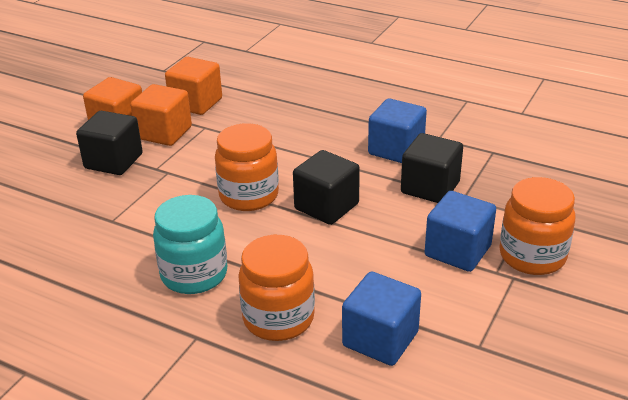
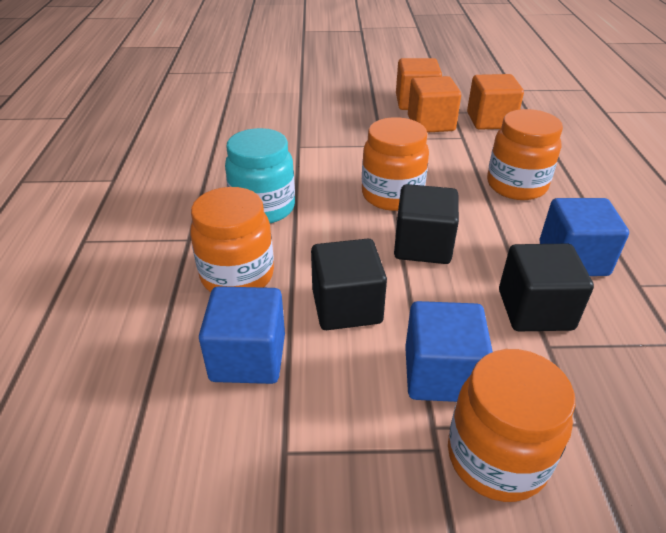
camera: 60 degrees right, 5 degrees up
black cube [76,111,143,175] -> black cube moved to [311,239,387,330]
none -> orange jar [487,109,563,200]

